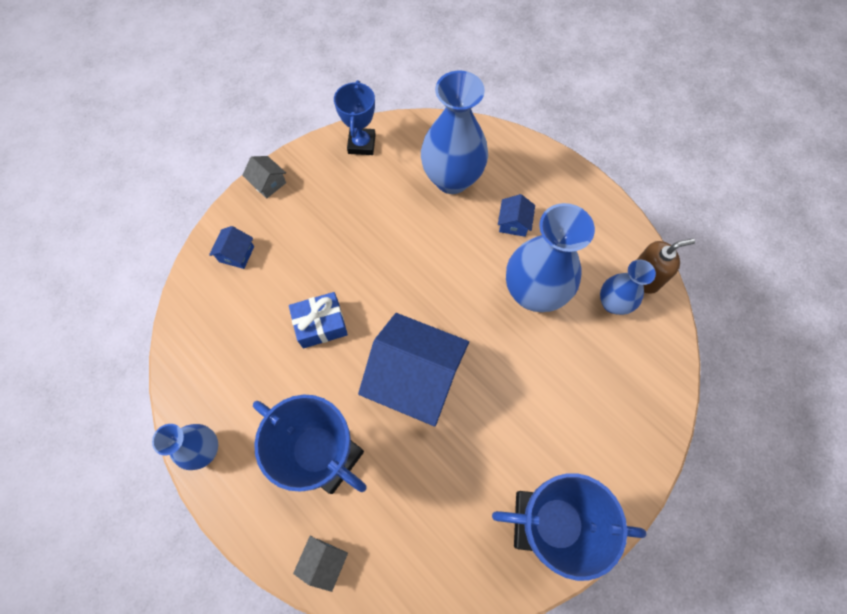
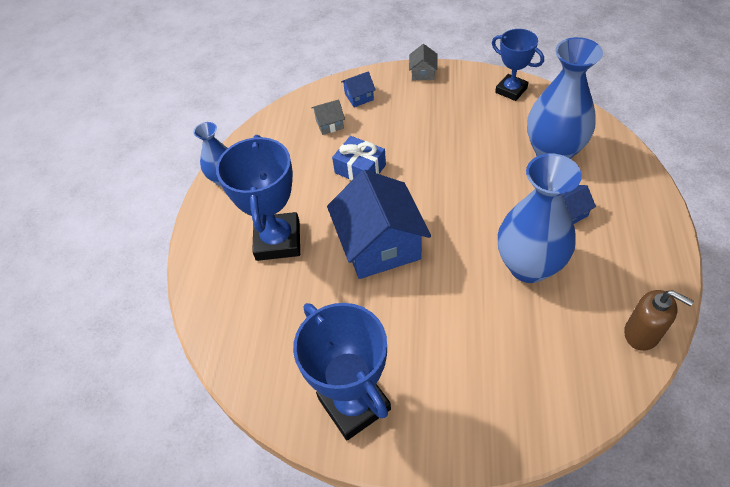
camera: 55 degrees right, 15 degrees down
grey house [293,536,348,592] -> grey house moved to [312,99,345,135]
blue trophy [334,80,376,155] -> blue trophy turned 75 degrees clockwise [492,29,544,101]
blue vase [600,260,656,315] -> none

